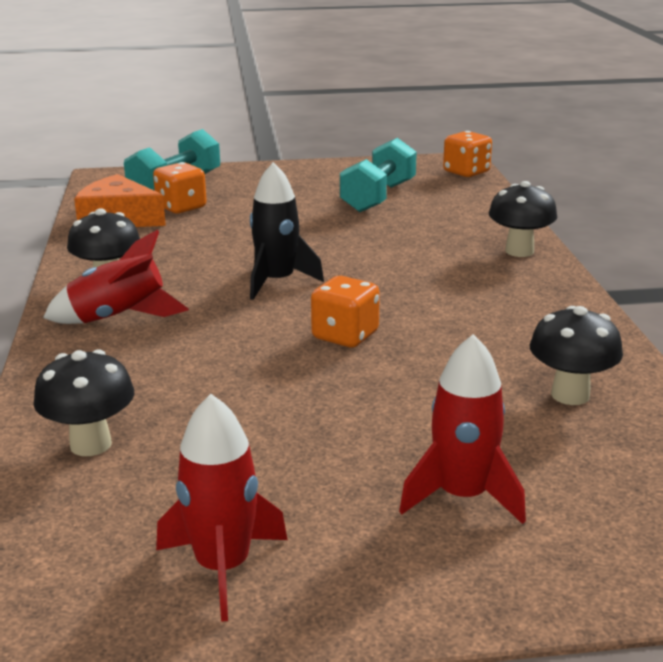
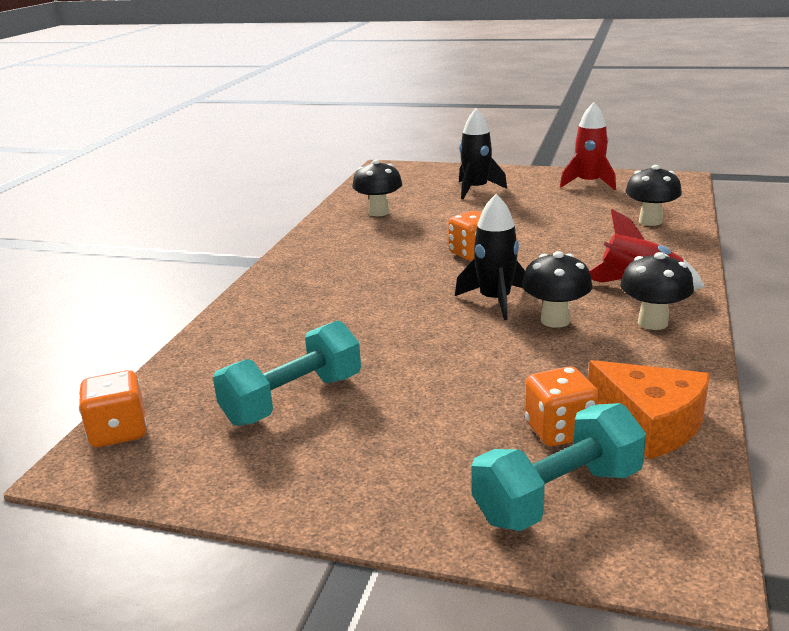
camera: 155 degrees left, 0 degrees up
red rocket [399,334,526,524] -> black rocket [459,109,507,199]
black mushroom [489,181,557,257] -> black mushroom moved to [522,251,593,328]

